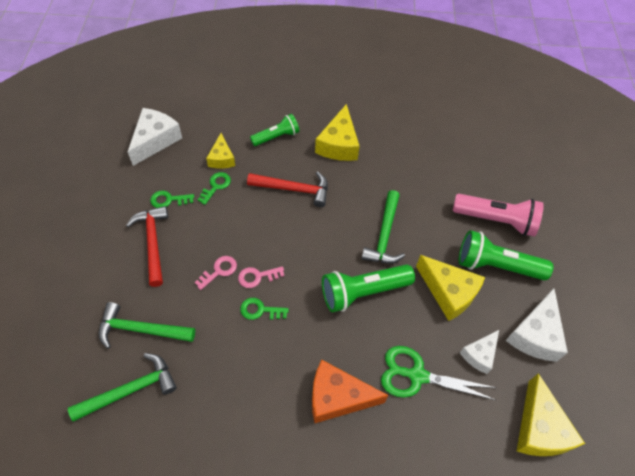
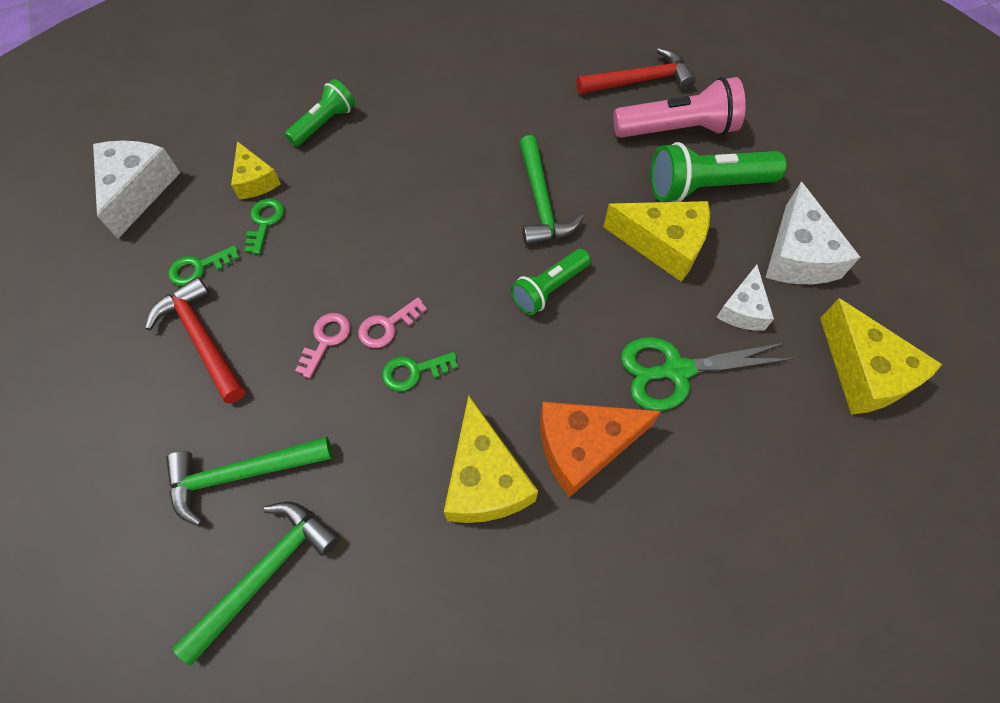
camera: 20 degrees left, 5 degrees up
red hammer [247,171,328,207] -> red hammer moved to [577,48,696,95]
yellow cheese [315,104,360,161] -> yellow cheese moved to [444,395,538,523]
green flashlight [322,265,415,312] -> green flashlight [511,249,591,315], size x0.63

